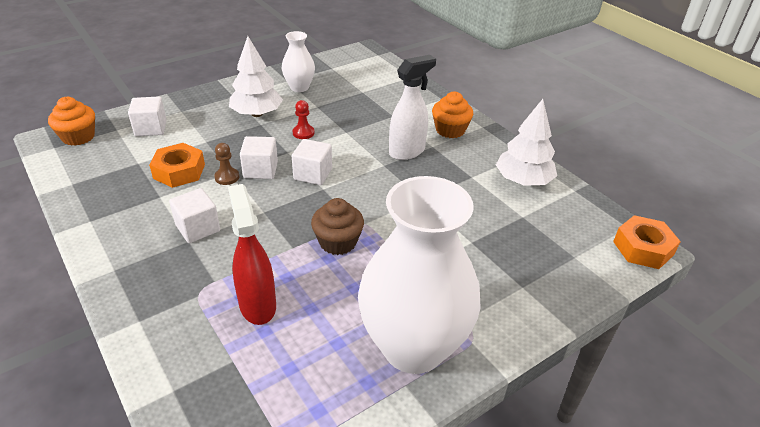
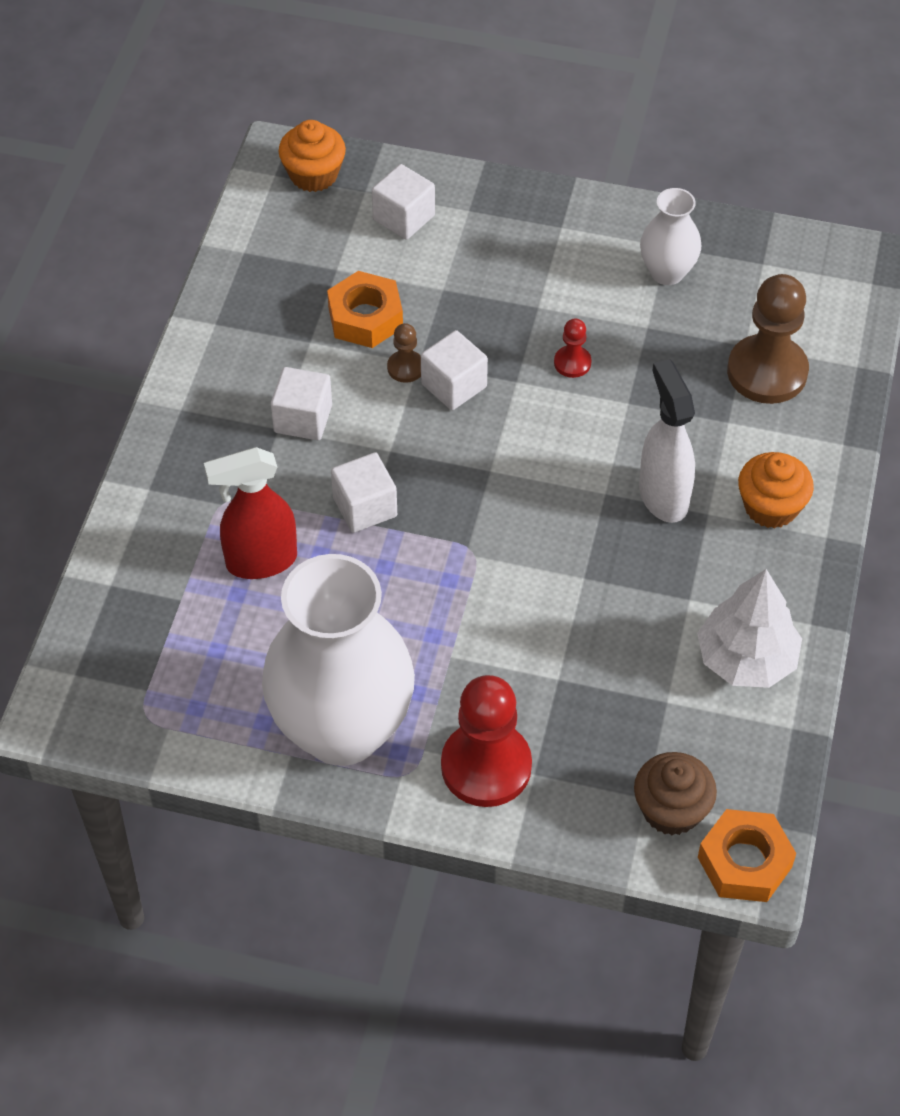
camera: 50 degrees right, 15 degrees up
red spray bottle [228,184,276,325] -> red spray bottle turned 135 degrees counterclockwise [204,447,297,579]
white tree [229,36,283,117] -> none
white cube [292,139,332,185] -> white cube moved to [331,452,397,533]
brown cupcake [311,198,364,255] -> brown cupcake moved to [634,752,717,835]
white spray bottle [389,55,436,160] -> white spray bottle turned 120 degrees counterclockwise [639,359,695,523]
none -> red pawn [441,675,532,807]
none -> brown pawn [727,274,809,404]

